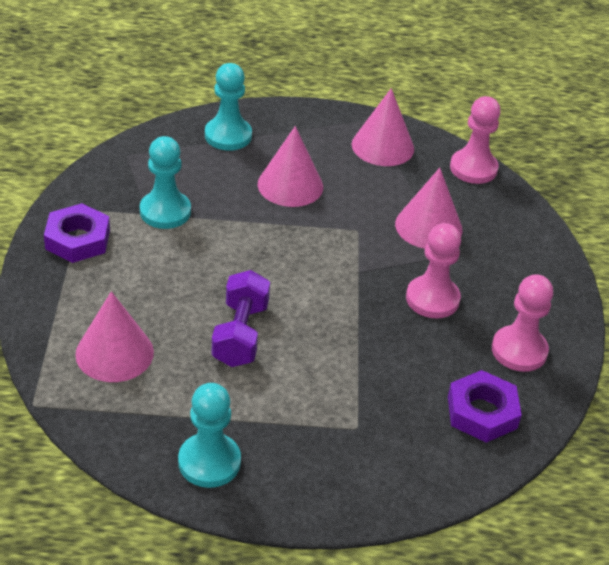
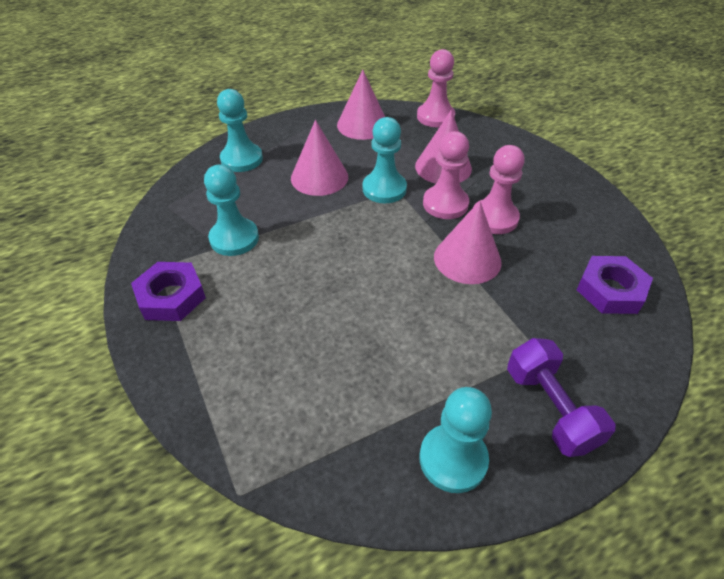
camera: 25 degrees left, 5 degrees up
pink cone [75,291,154,382] -> pink cone moved to [434,201,502,284]
purple dumbbell [211,270,270,367] -> purple dumbbell moved to [507,338,616,457]
pink pawn [492,274,553,372] -> pink pawn moved to [423,131,469,219]
none -> turquoise pawn [363,117,407,203]

